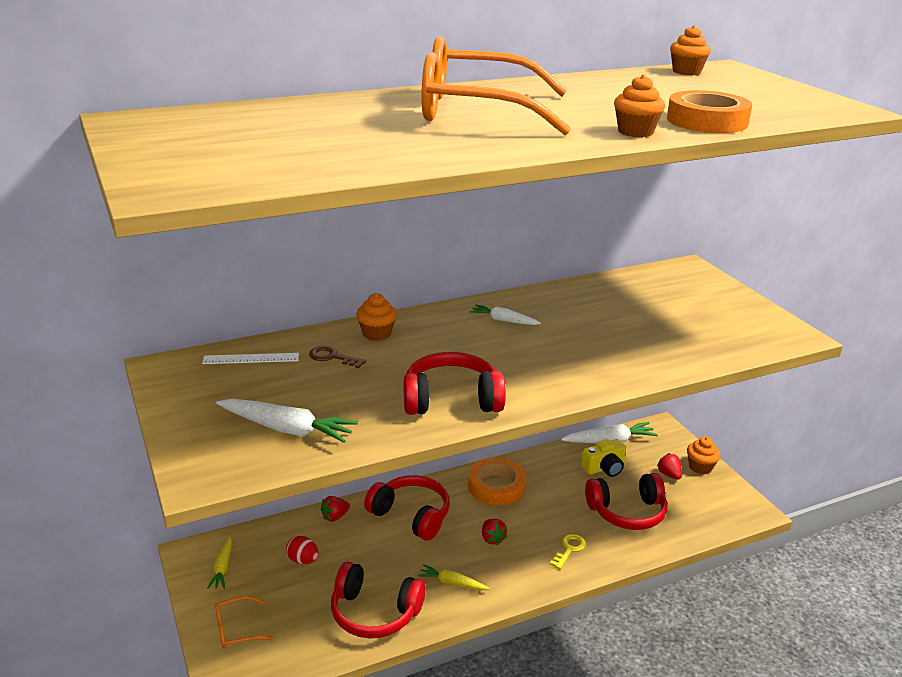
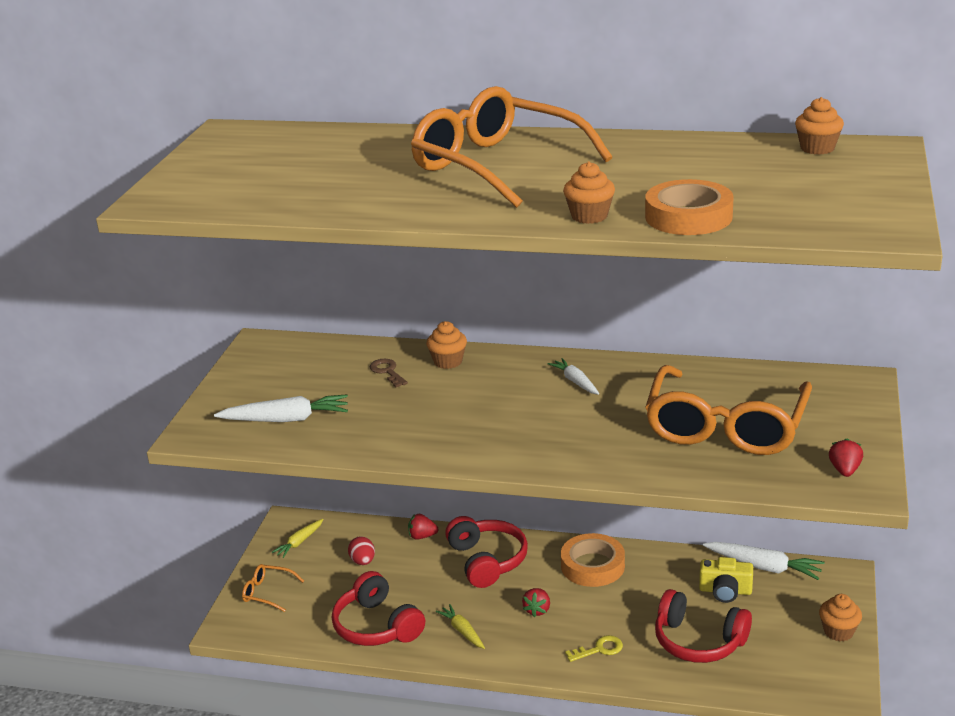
camera: 40 degrees right, 0 degrees up
white ruler [202,353,299,364] -> none
white carrot [216,399,358,443] -> white carrot turned 60 degrees counterclockwise [214,394,348,422]
red headphones [404,352,506,415] -> none
red strawberry [657,453,682,480] -> red strawberry moved to [829,438,863,477]
none -> orange glasses [645,365,812,455]

